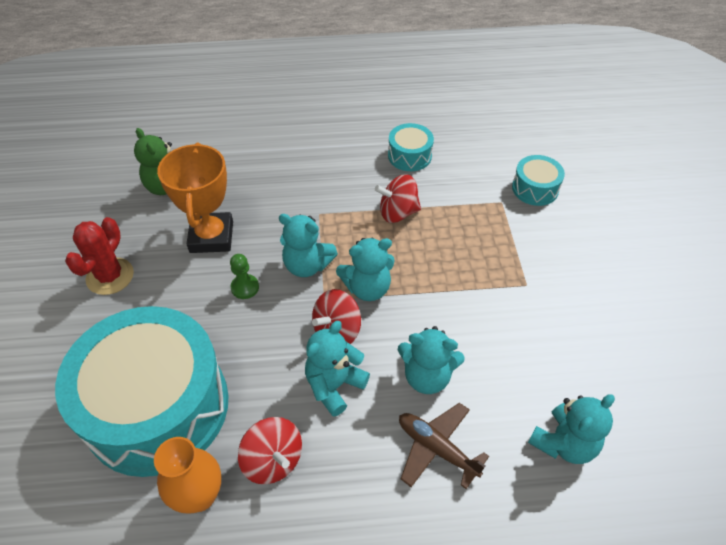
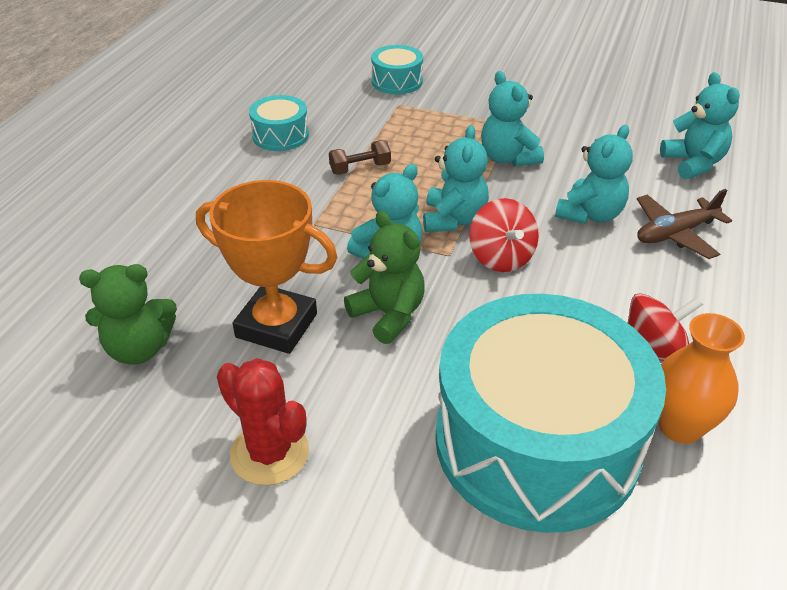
camera: 65 degrees left, 10 degrees down
green pawn [230,254,259,299] -> green teddy bear [344,211,425,344]
turquoise teddy bear [305,321,370,417] -> turquoise teddy bear moved to [481,71,544,167]
red spinning top [375,174,421,223] -> brown dumbbell [329,140,391,175]

